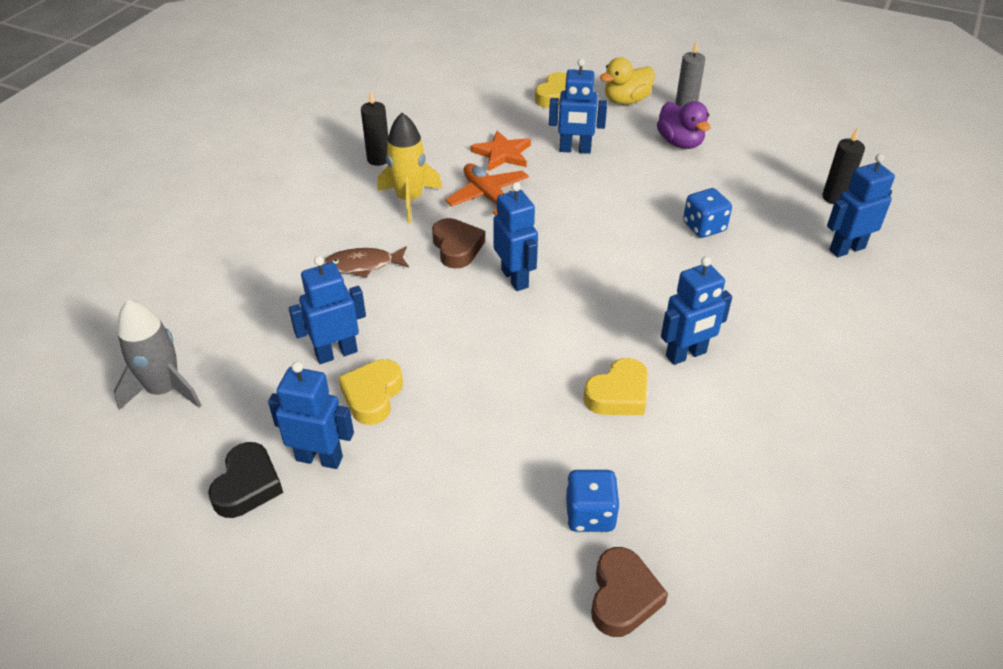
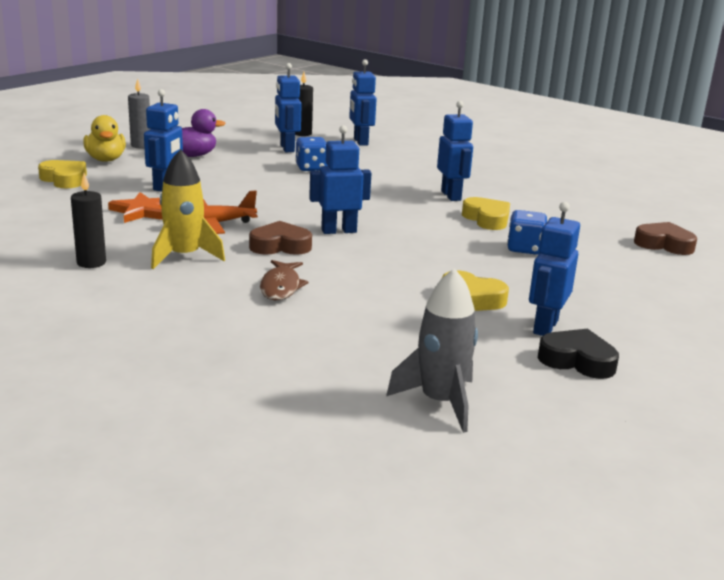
camera: 80 degrees left, 20 degrees down
blue robot [289,256,366,364] -> blue robot moved to [275,63,302,152]
blue dice [566,470,620,532] -> blue dice moved to [507,210,548,255]

